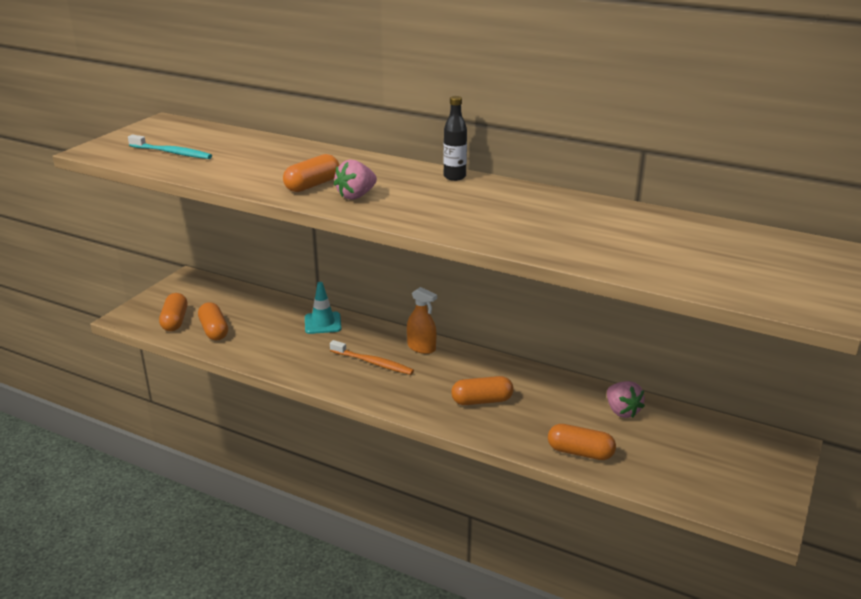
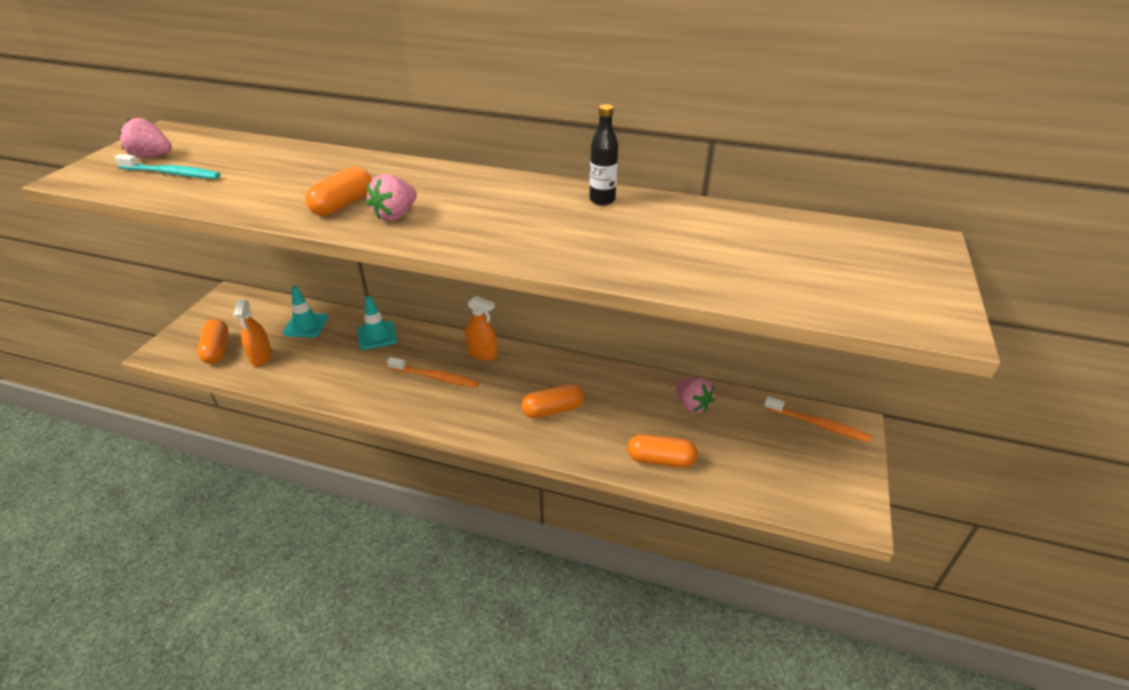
camera: 10 degrees left, 10 degrees up
orange capsule [198,302,228,340] -> orange spray bottle [234,299,272,367]
black bottle [443,96,467,181] -> black bottle moved to [589,104,618,205]
none -> pink strawberry [119,118,172,158]
none -> turquoise traffic cone [283,286,329,338]
none -> orange toothbrush [764,396,872,443]

